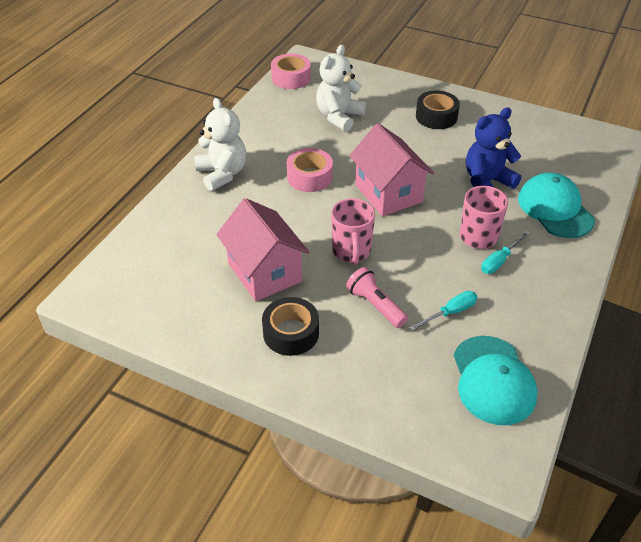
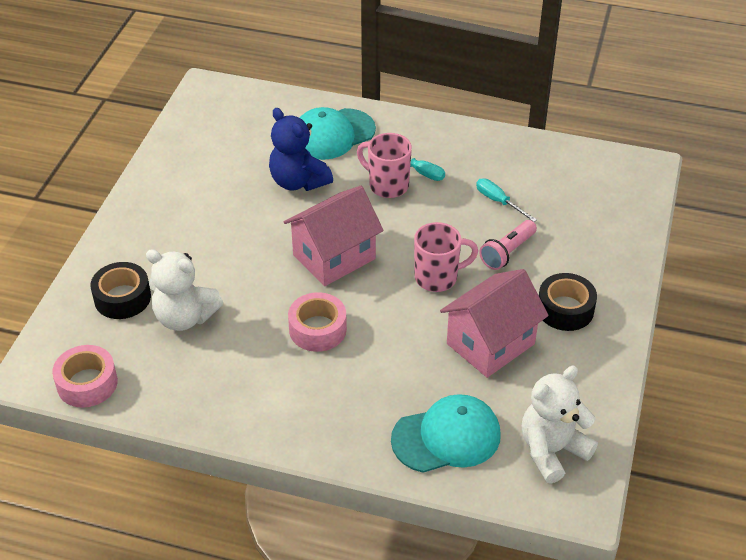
camera: 100 degrees left, 0 degrees up
white teddy bear [194,98,246,191] -> white teddy bear moved to [522,366,598,484]
black tape [416,91,460,129] -> black tape moved to [91,262,151,319]
turquoise cap [453,336,538,425] -> turquoise cap moved to [391,394,501,473]

